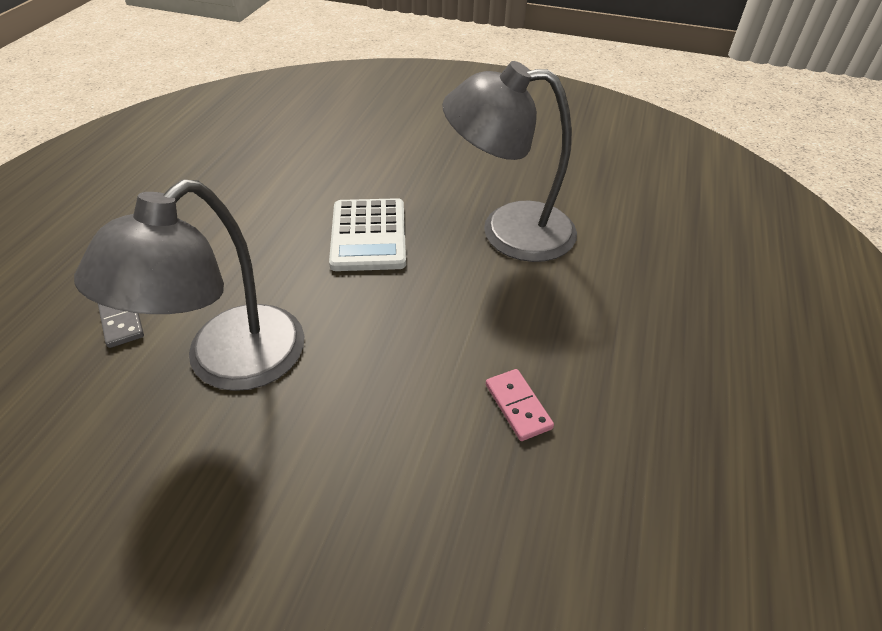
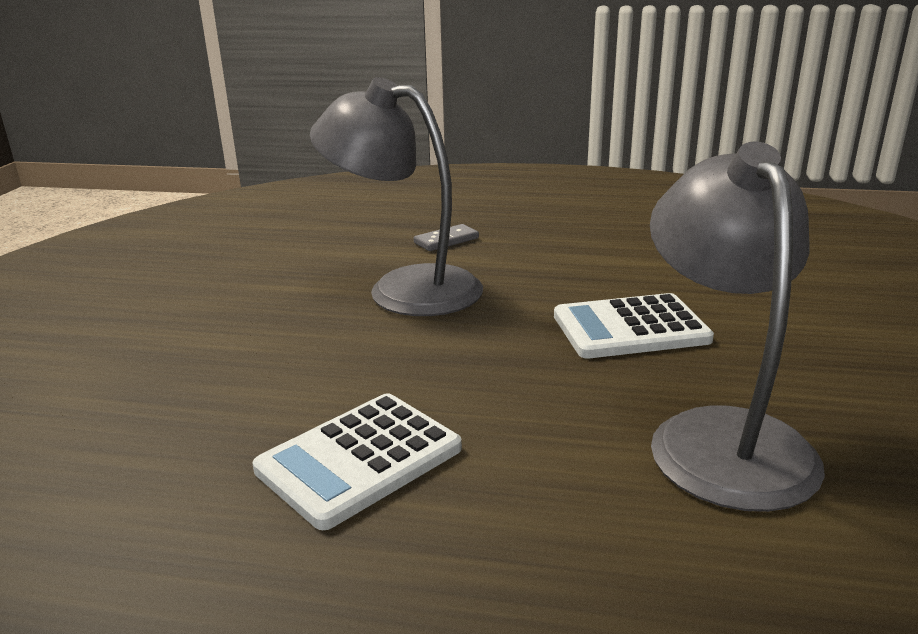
camera: 85 degrees right, 20 degrees down
pink domino [486,369,554,441] -> white calculator [252,393,462,530]

